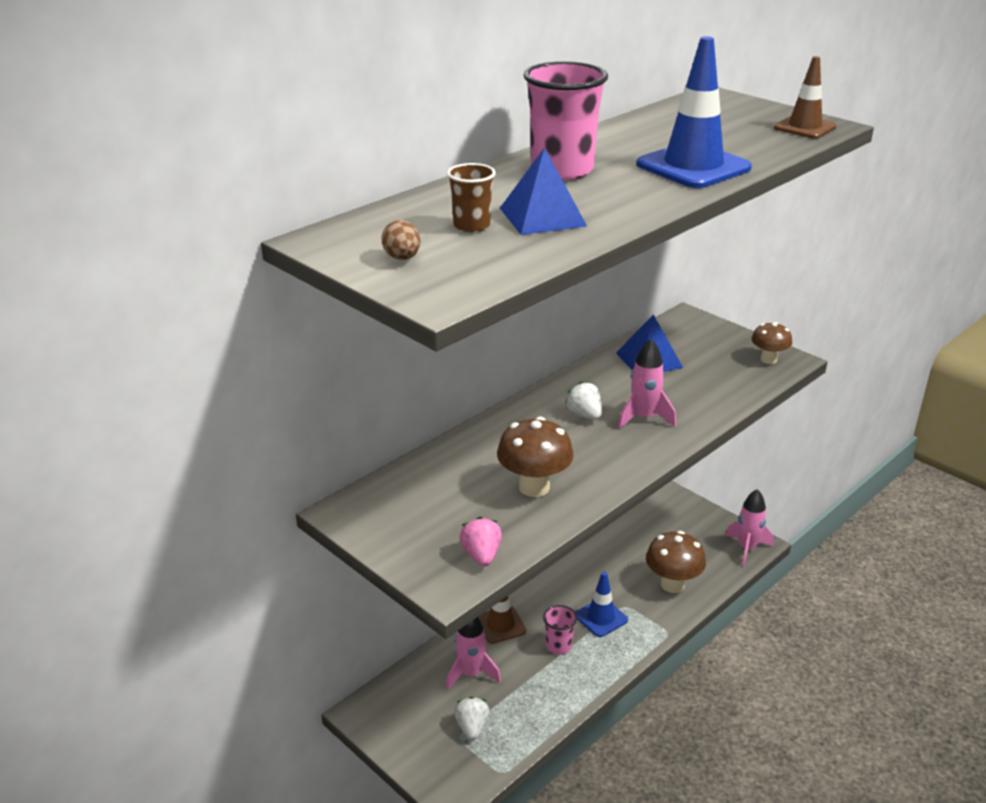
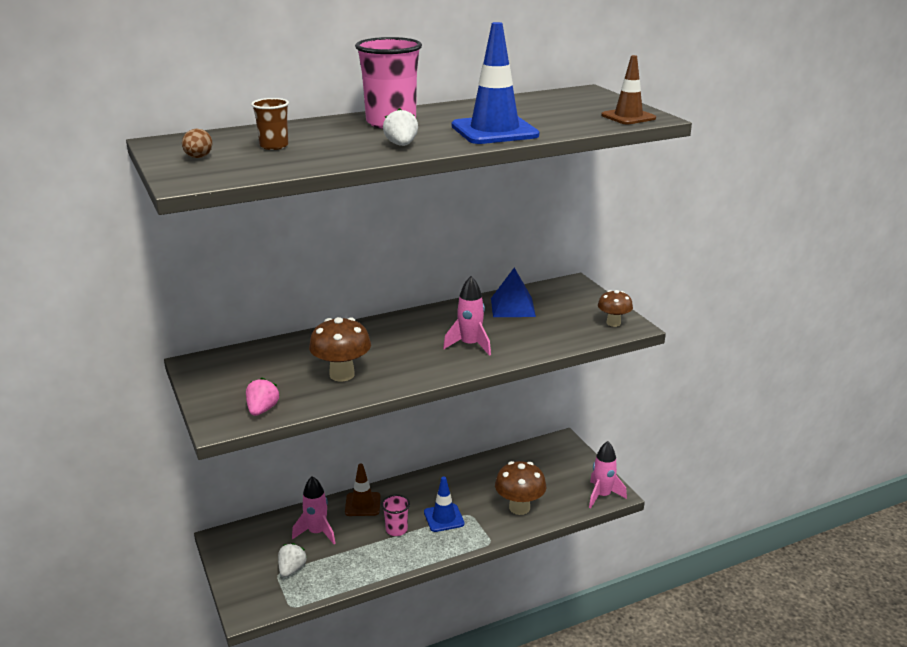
camera: 20 degrees right, 5 degrees down
blue pyramid [500,147,587,235] -> none
white strawberry [565,381,602,420] -> white strawberry moved to [383,108,418,146]

